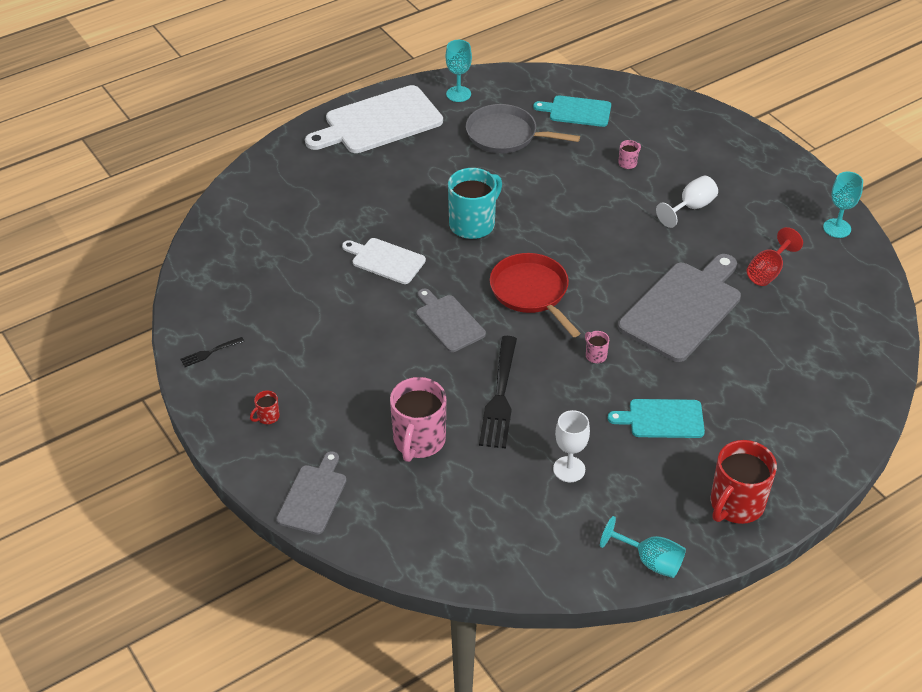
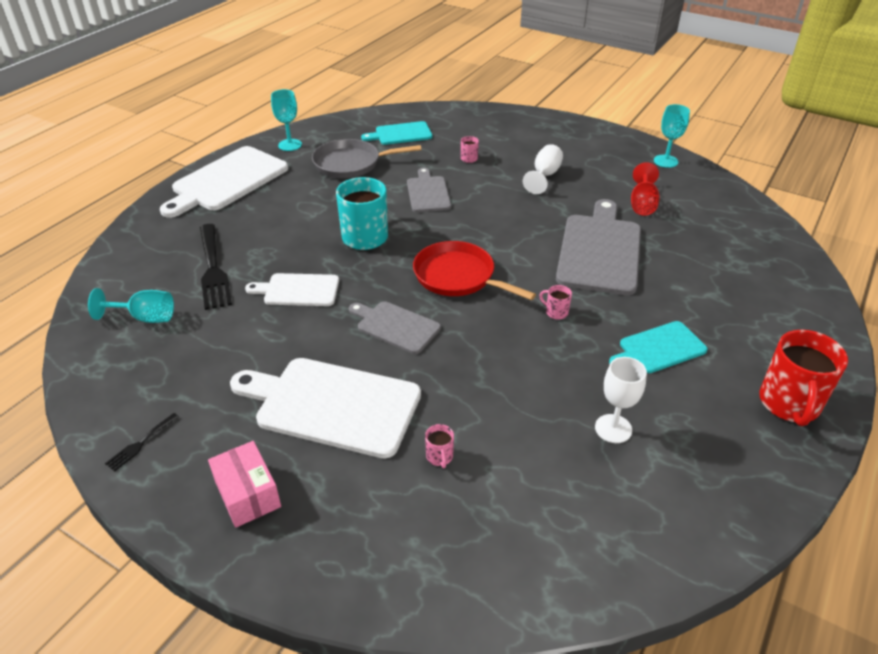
camera: 25 degrees left, 5 degrees down
red mug [250,391,280,424] -> pink box [208,441,281,528]
grey cutting board [276,451,347,535] -> grey cutting board moved to [407,168,451,212]
pink mug [390,377,446,462] -> pink mug [425,424,454,469], size x0.43
black fork [479,336,517,449] -> black fork moved to [200,224,232,310]
turquoise goblet [600,516,686,578] -> turquoise goblet moved to [88,288,174,323]
none -> white cutting board [230,358,421,459]

